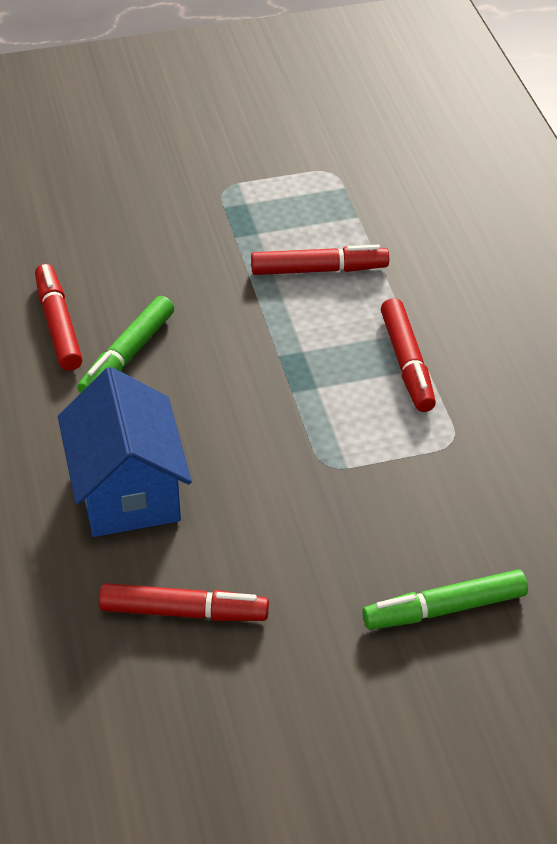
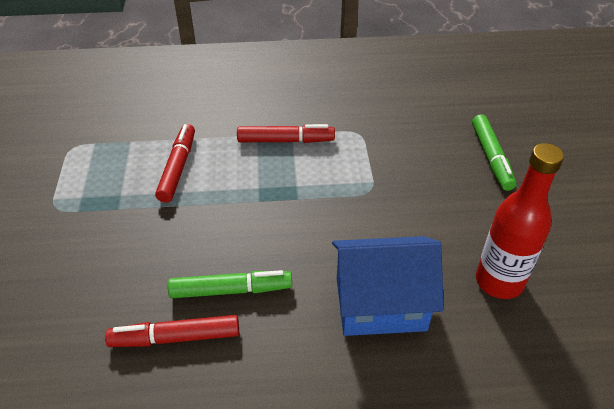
camera: 80 degrees left, 0 degrees up
green marker [77,296,174,393] -> green marker turned 45 degrees counterclockwise [168,270,292,298]
red marker [99,583,269,621] -> red bottle [476,143,564,299]

